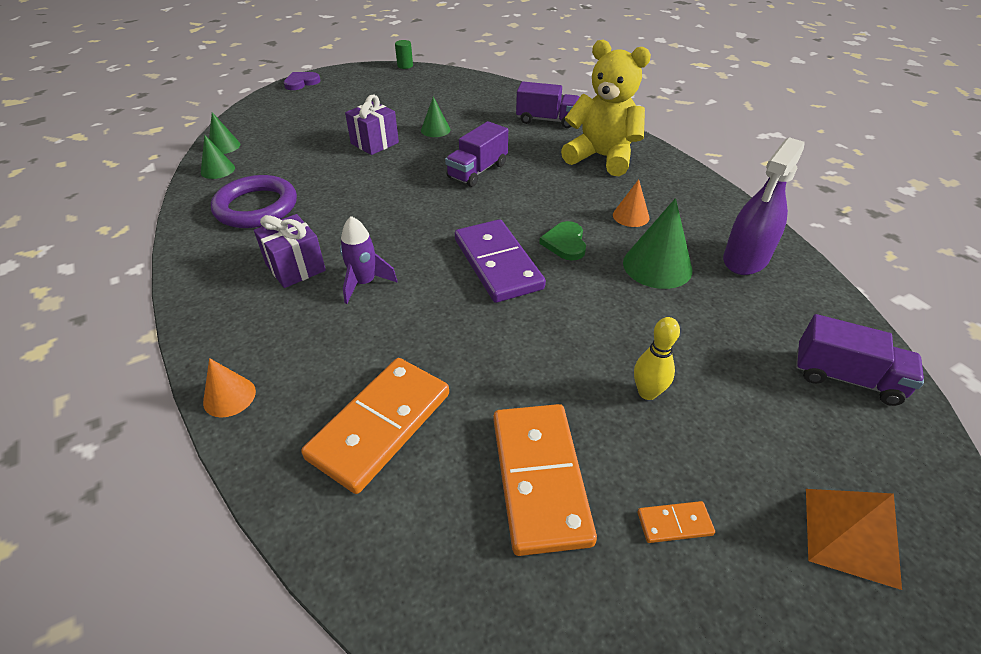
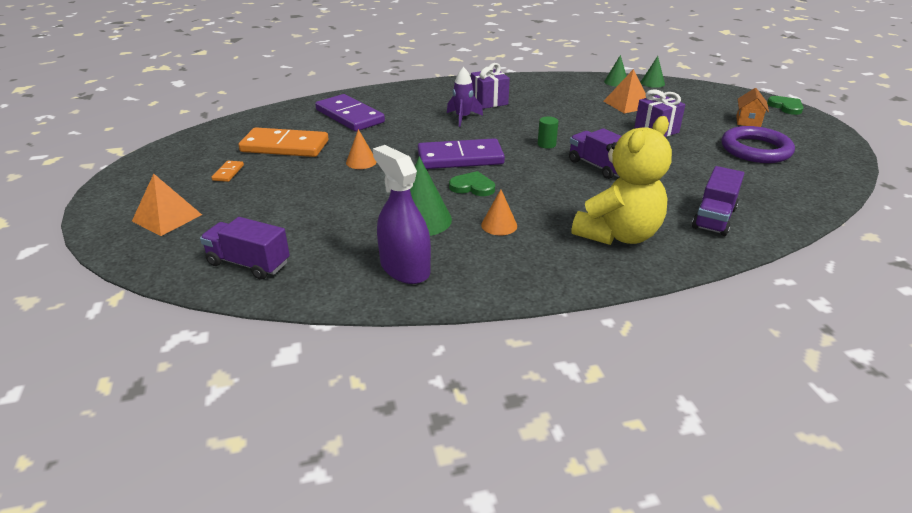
camera: 105 degrees right, 10 degrees down
orange cone [203,358,256,417] -> orange cone moved to [346,129,377,169]
purple ring [211,175,297,228] -> purple ring moved to [721,126,795,163]
purple heart [283,72,320,90] -> green heart [767,96,804,115]
orange domino [301,358,449,494] -> purple domino [315,94,385,131]
green cylinder [395,40,413,69] -> green cylinder moved to [538,116,559,148]
green cone [421,96,450,137] -> none
yellow bowling pin [634,317,680,400] -> none
purple truck [796,314,924,406] -> purple truck turned 75 degrees clockwise [200,217,290,280]
none -> orange pyramid [603,69,646,114]
none -> orange house [736,88,769,127]

